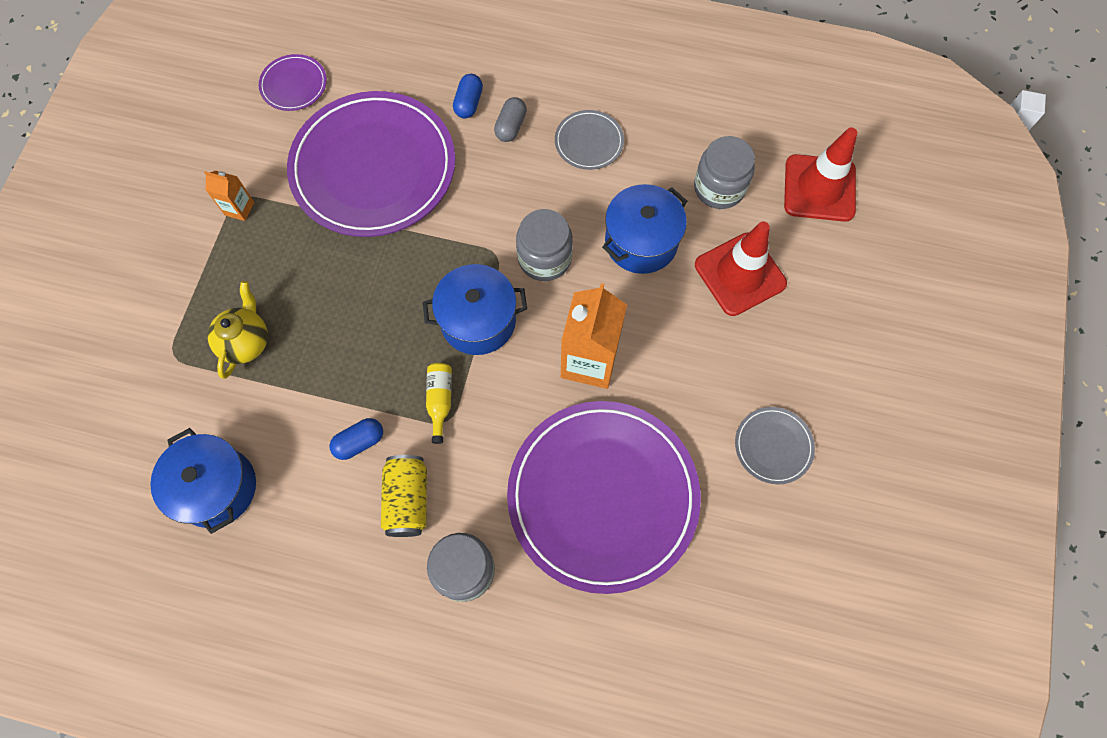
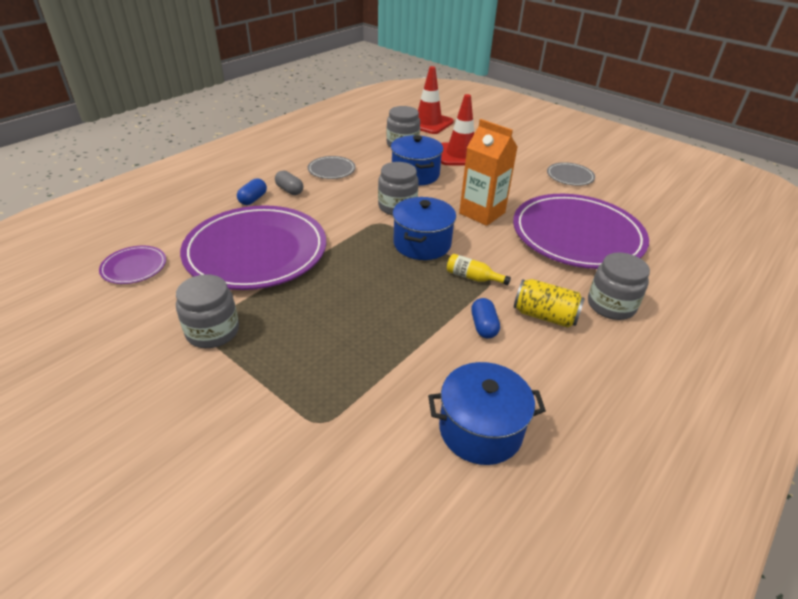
camera: 65 degrees left, 30 degrees down
orange carton [204,171,254,221] -> grey jar [176,274,239,348]
yellow teapot [208,281,268,379] -> none
blue capsule [453,74,483,118] -> blue capsule turned 75 degrees clockwise [237,178,267,205]

